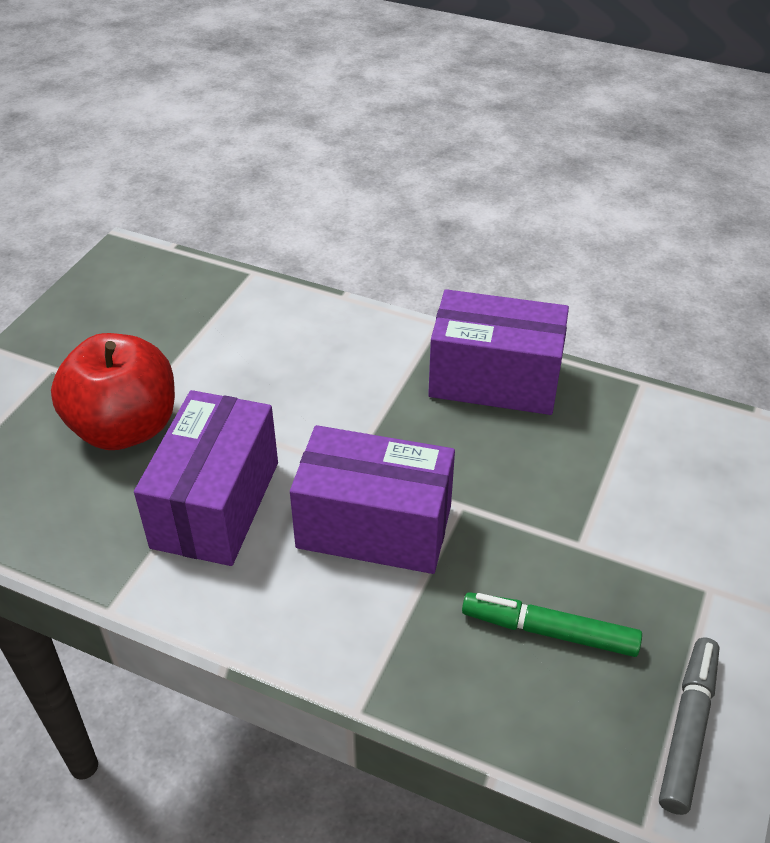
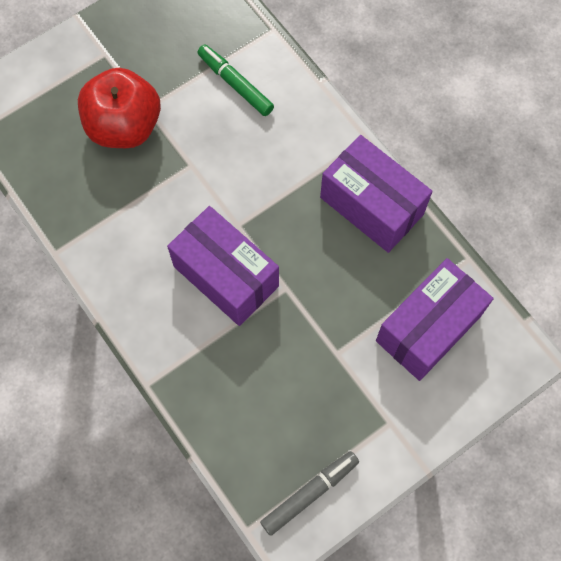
camera: 30 degrees right, 25 degrees up
purple box [134,390,278,566] -> purple box moved to [376,258,494,381]
green marker [462,592,642,657] -> green marker moved to [197,44,274,116]

